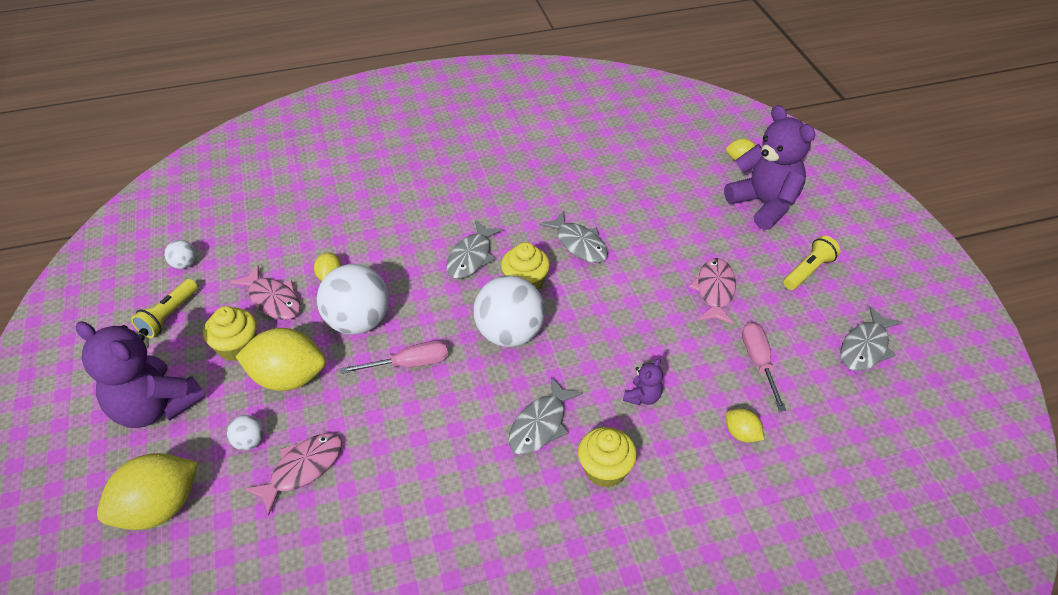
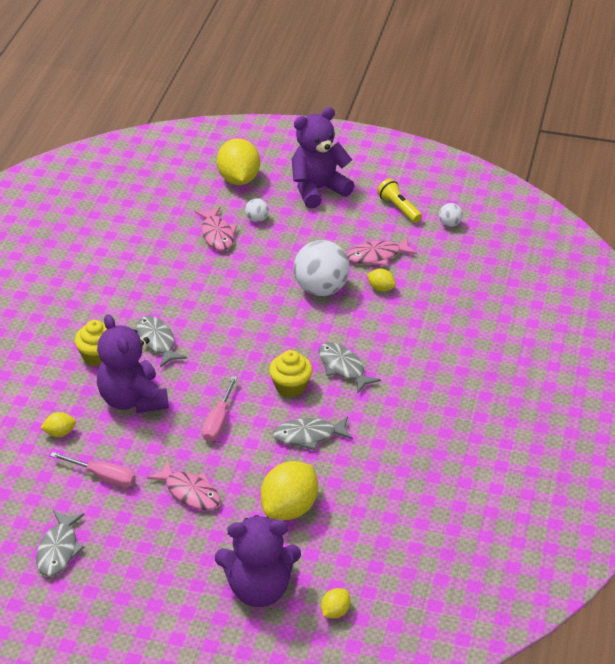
camera: 120 degrees right, 5 degrees down
yellow cupcake [203,306,257,361] -> none
yellow lemon [235,328,326,391] -> yellow lemon moved to [260,461,318,520]
pink screwdriver [340,341,448,374] -> pink screwdriver moved to [202,376,238,442]
white ball [473,276,545,347] -> none
purple teddy bear [623,358,663,405] -> purple teddy bear [97,314,169,413], size x2.32
yellow flashlight [784,236,840,290] -> none
grey fish [840,306,903,371] -> grey fish turned 150 degrees counterclockwise [36,510,85,576]

